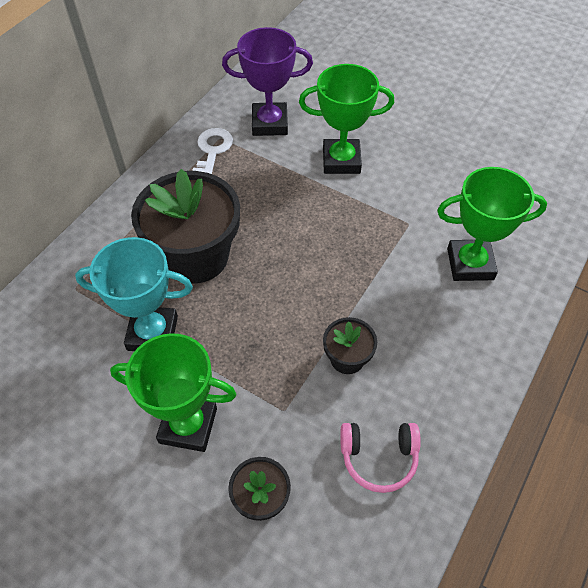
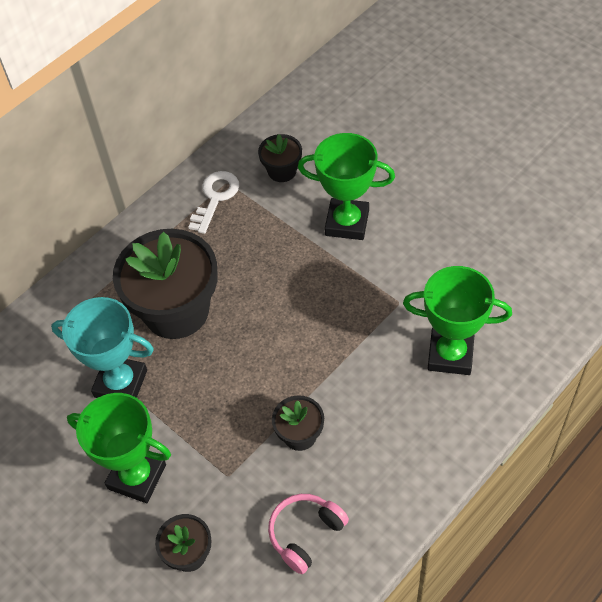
camera: 15 degrees right, 0 degrees up
purple trophy [222,27,313,136] -> black flower pot [258,134,302,182]
pink headphones [340,423,421,493] -> pink headphones turned 120 degrees clockwise [268,494,349,574]

